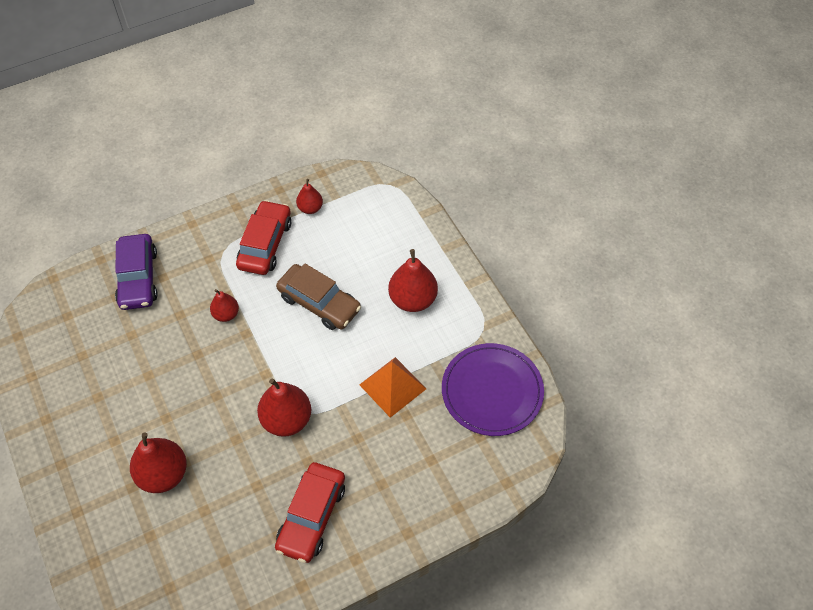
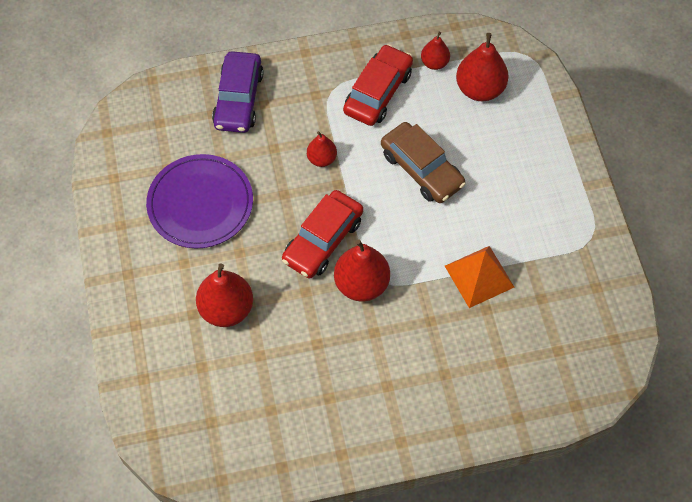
camera: 15 degrees right, 5 degrees up
red car [275,462,345,563] -> red car moved to [282,190,363,278]
red pear [388,249,438,312] -> red pear moved to [456,33,509,101]
purple plate [442,343,544,436] -> purple plate moved to [146,154,253,248]

